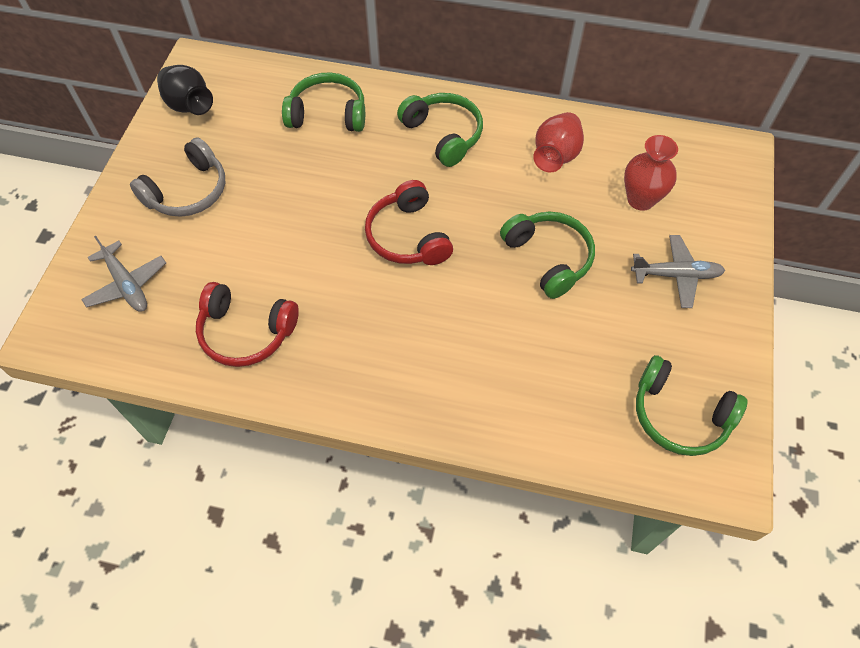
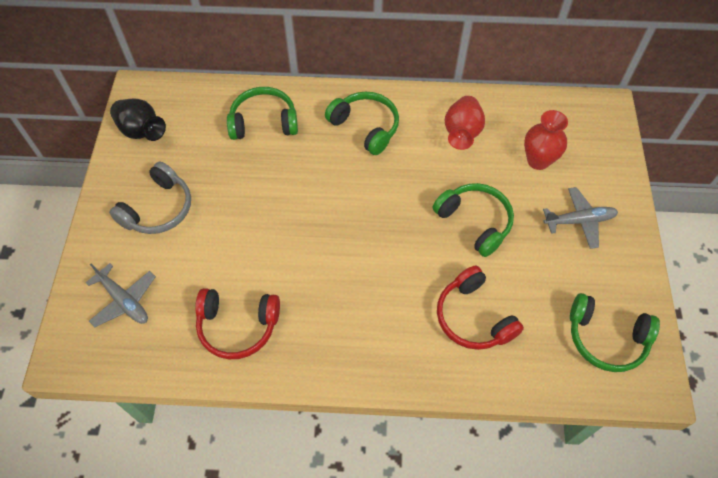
camera: 10 degrees left, 0 degrees up
red headphones [365,180,453,265] -> red headphones moved to [437,266,524,350]

